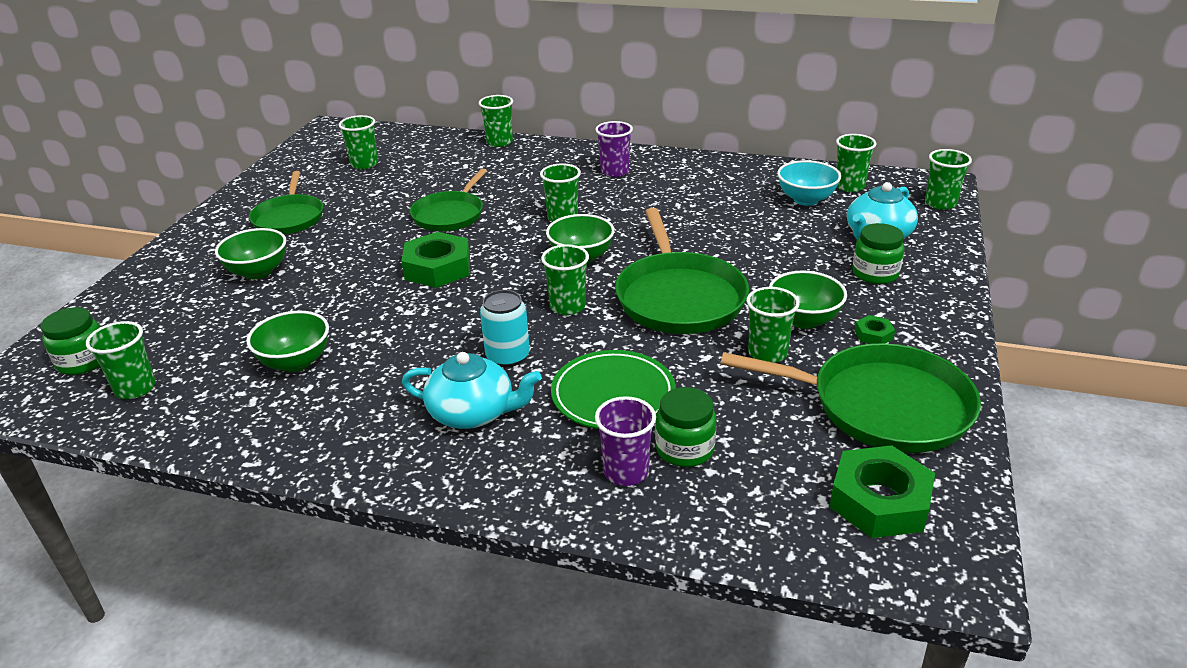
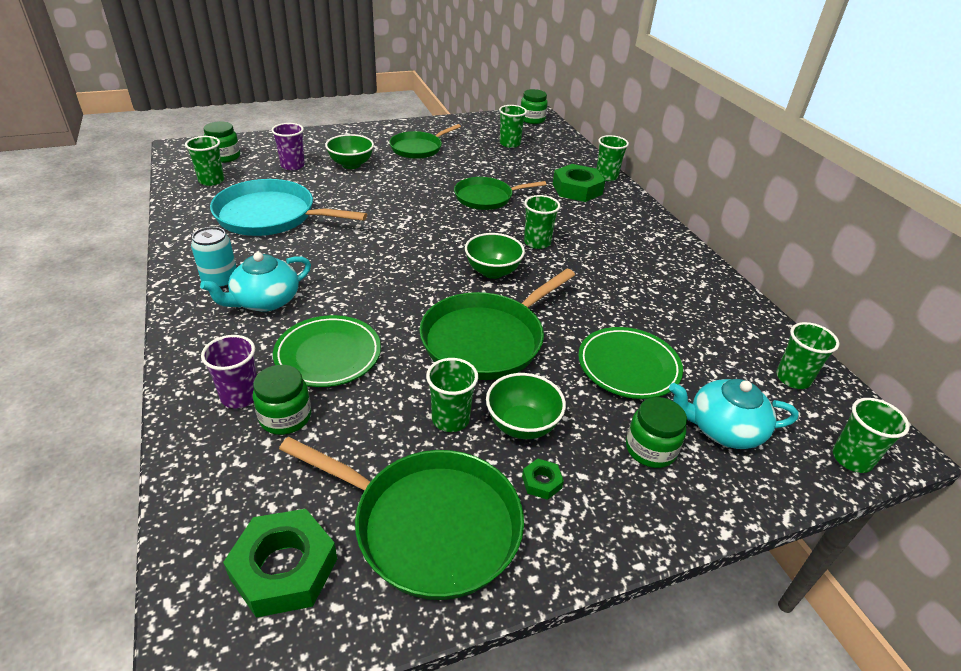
camera: 50 degrees right, 5 degrees up
green bowl [247,311,329,372] -> turquoise pan [210,179,367,236]
green nut [401,232,470,288] -> green nut moved to [553,164,605,202]
turquoise teapot [402,352,542,429] -> turquoise teapot turned 75 degrees clockwise [200,252,311,312]
turquoise can [480,290,530,367] -> turquoise can moved to [191,227,237,289]
green cup [541,244,589,315] -> none
purple cup [596,121,633,177] -> purple cup moved to [271,123,305,170]
green pan [721,343,981,453] -> green pan turned 45 degrees counterclockwise [279,437,524,600]
turquoise bowl [777,160,841,206] -> none
none -> green jar [521,89,548,124]
none -> green plate [578,327,683,399]

